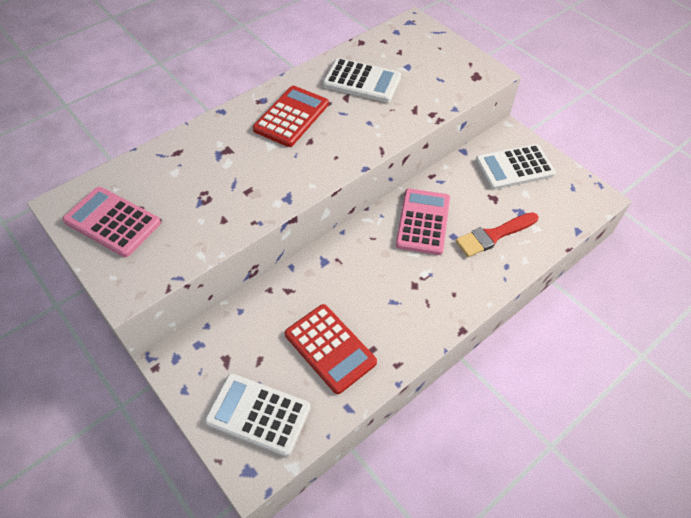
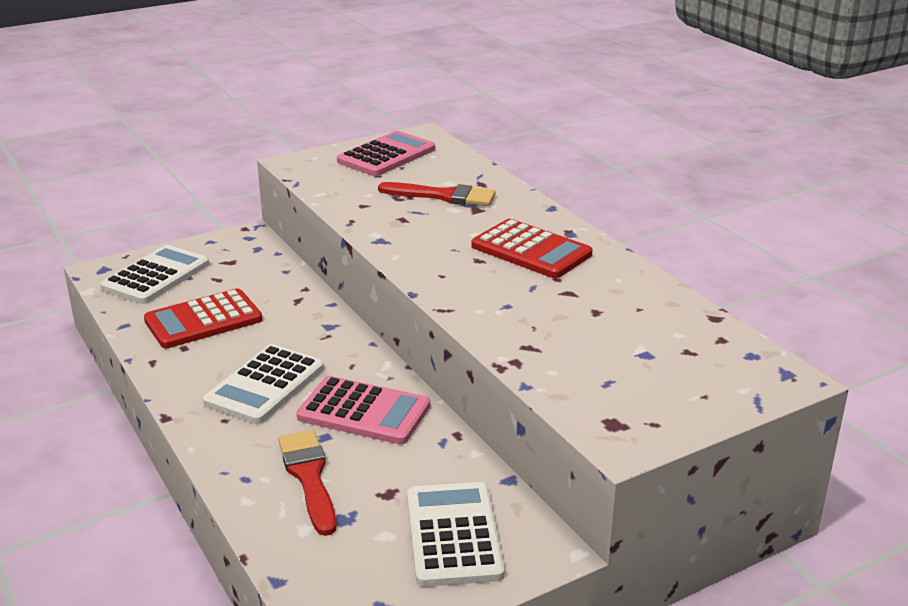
camera: 100 degrees right, 25 degrees down
white calculator [323,58,401,103] -> white calculator moved to [203,344,324,424]
none -> red brush [378,182,496,206]

